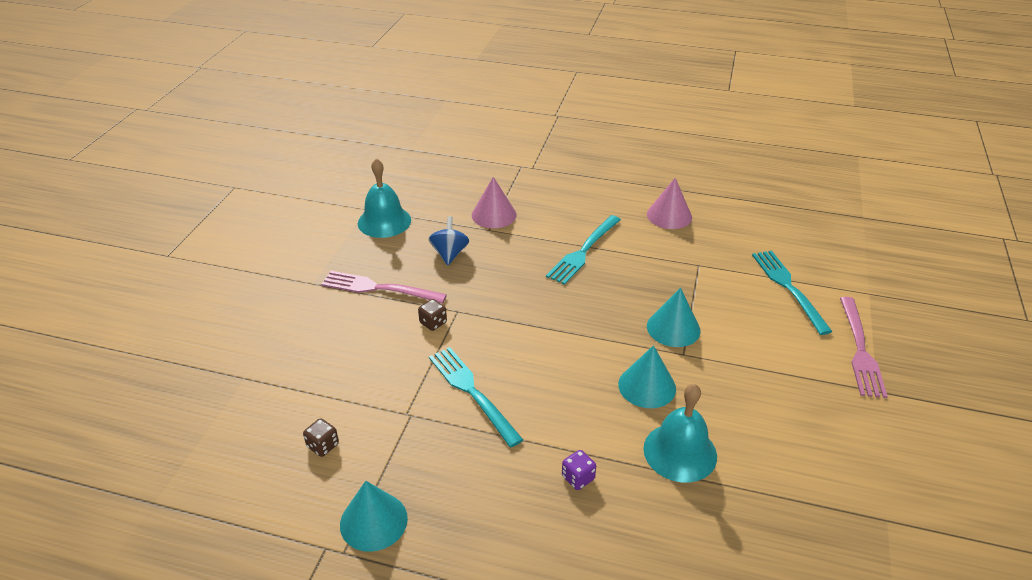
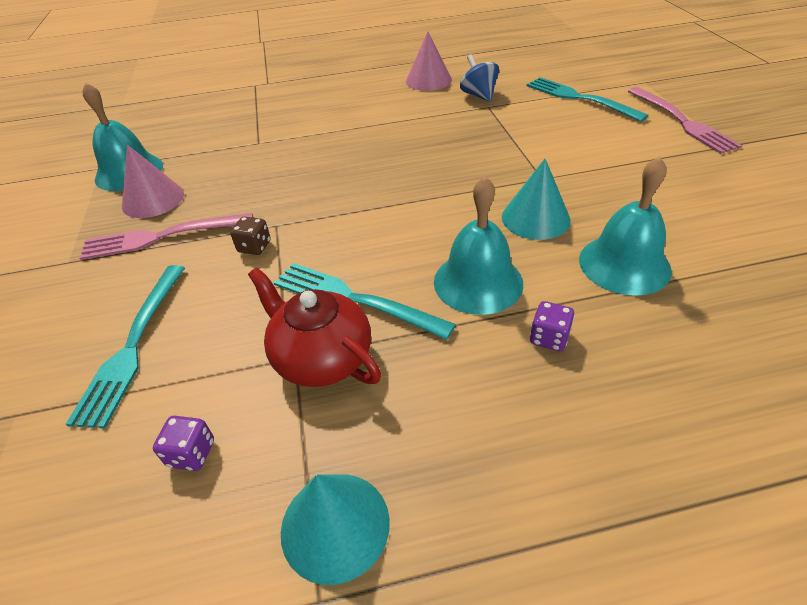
camera: 25 degrees left, 5 degrees up
brown dice [303,418,339,457] -> purple dice [153,416,214,471]
blue spinning top [429,216,469,265] -> blue spinning top moved to [460,54,499,102]
pink cone [472,177,517,228] -> pink cone moved to [122,145,184,218]
turquoise fork [546,215,621,285] -> turquoise fork moved to [66,265,185,428]
turquoise cone [647,288,700,347] -> none
none -> red teapot [248,268,381,387]
none -> turquoise bell [434,176,523,315]

